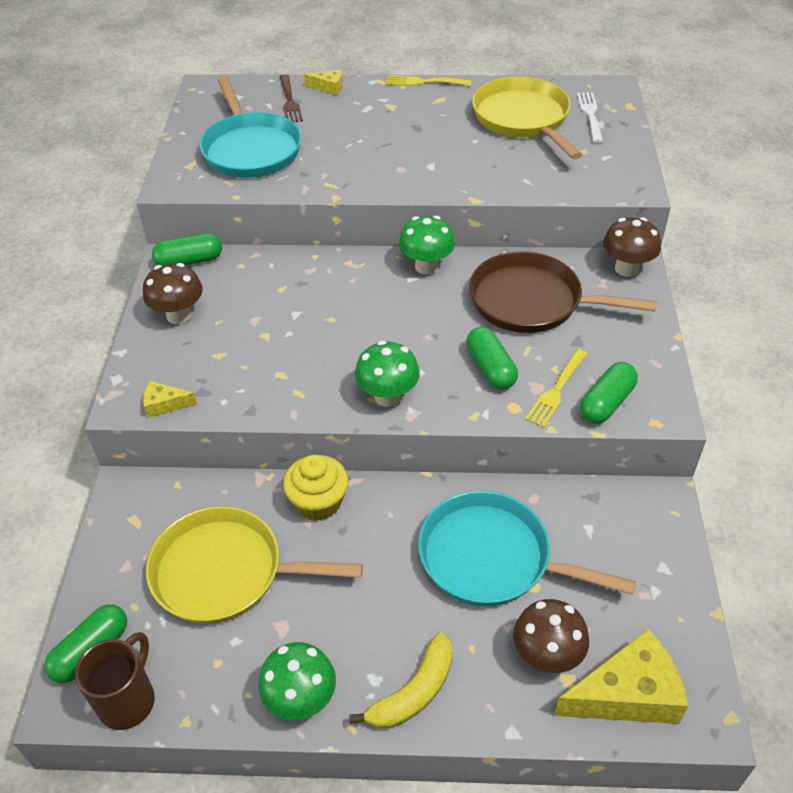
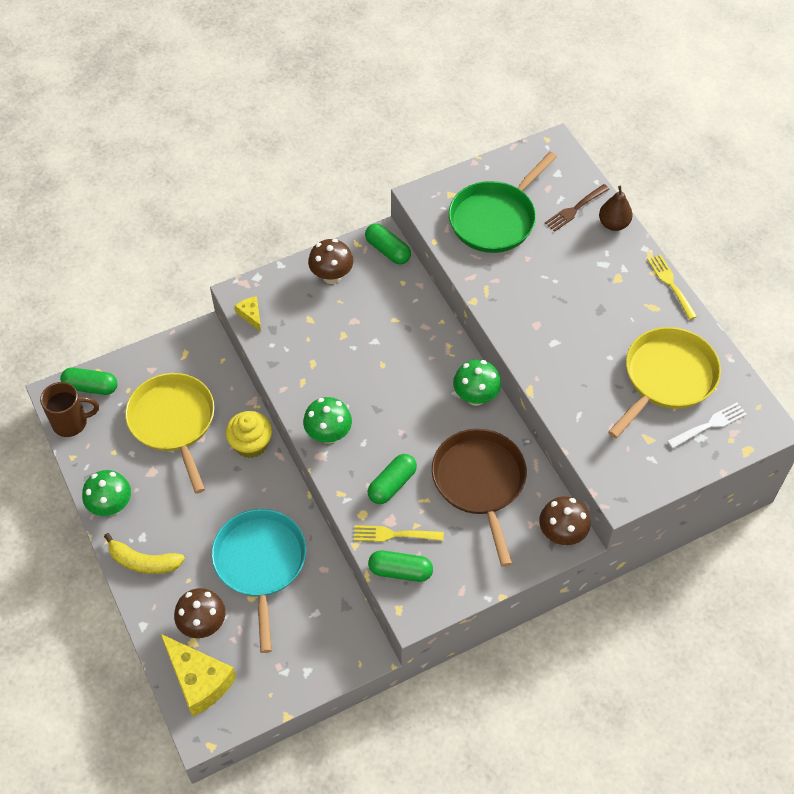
camera: 60 degrees right, 10 degrees up
turquoise pan [199,76,302,178] -> green pan [448,152,557,253]
yellow cheese [304,70,343,95] -> brown pear [599,186,633,231]

